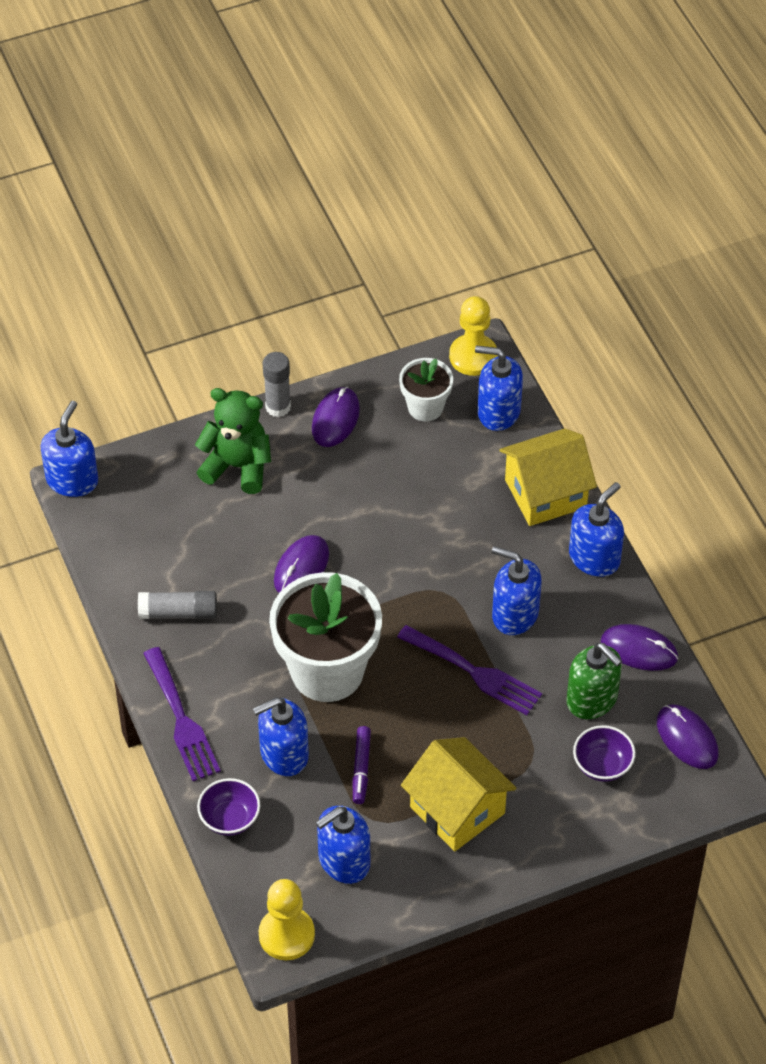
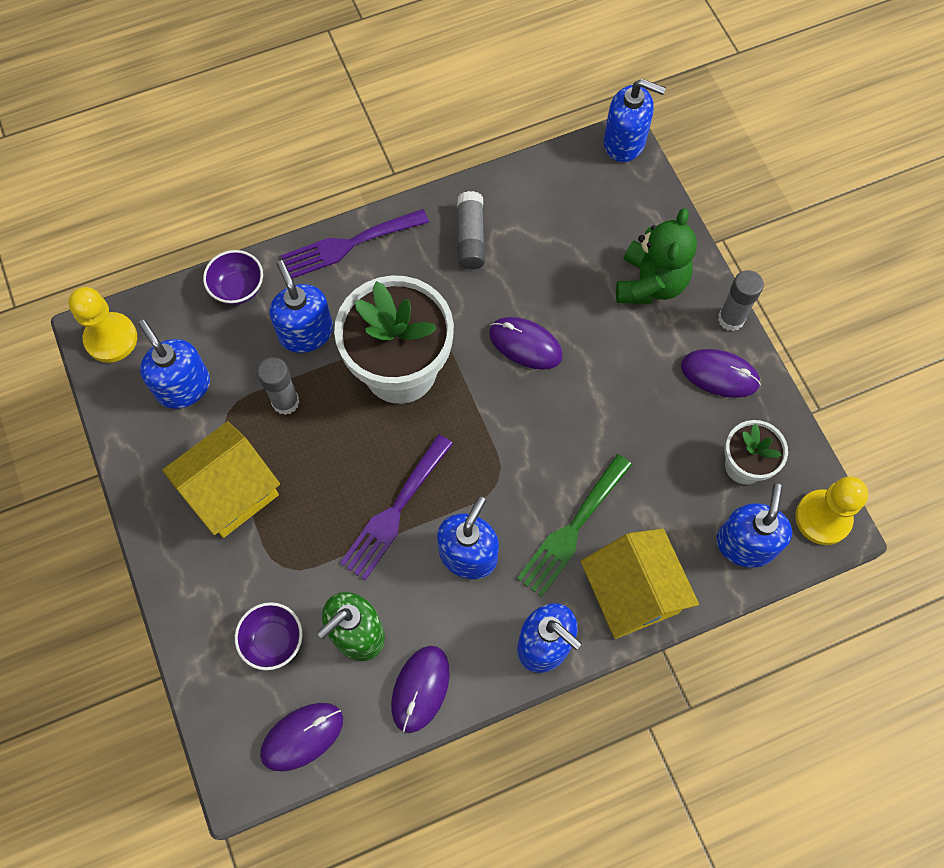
camera: 90 degrees right, 15 degrees up
purple marker [353,726,371,804] -> grey glue stick [257,357,299,415]
none -> green fork [517,454,632,597]

